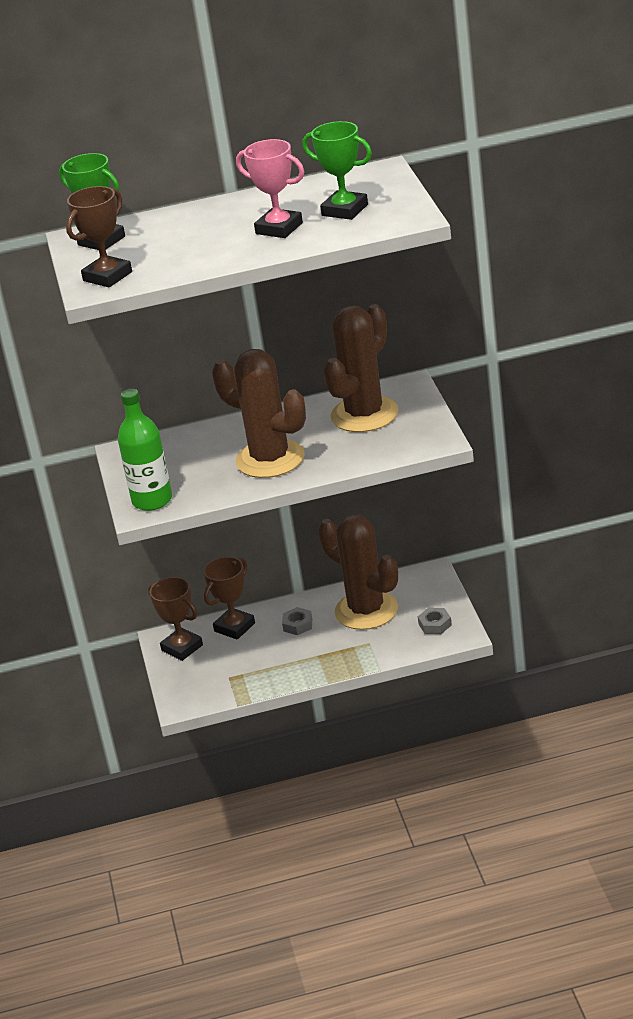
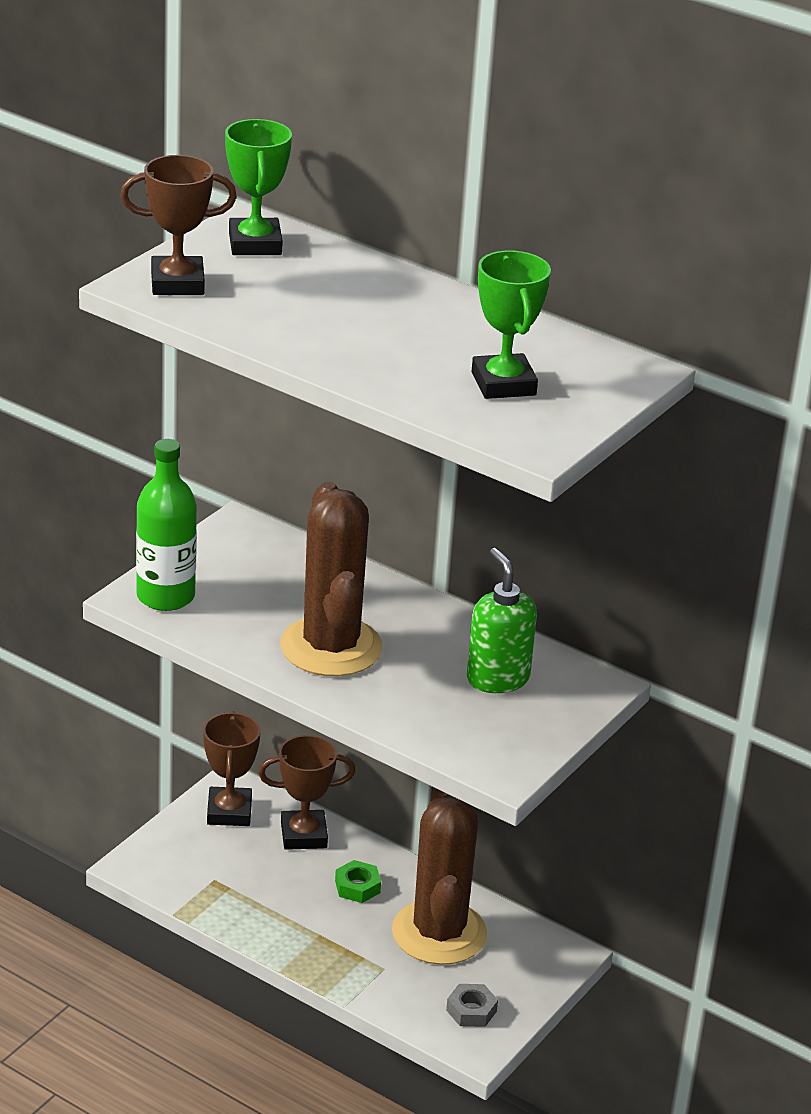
camera: 40 degrees right, 0 degrees up
pink trophy [236,139,304,238] -> none
grey nut [282,607,312,635] -> green nut [335,860,381,903]
brown cactus [323,304,398,432] -> green soap dispenser [467,548,537,693]

